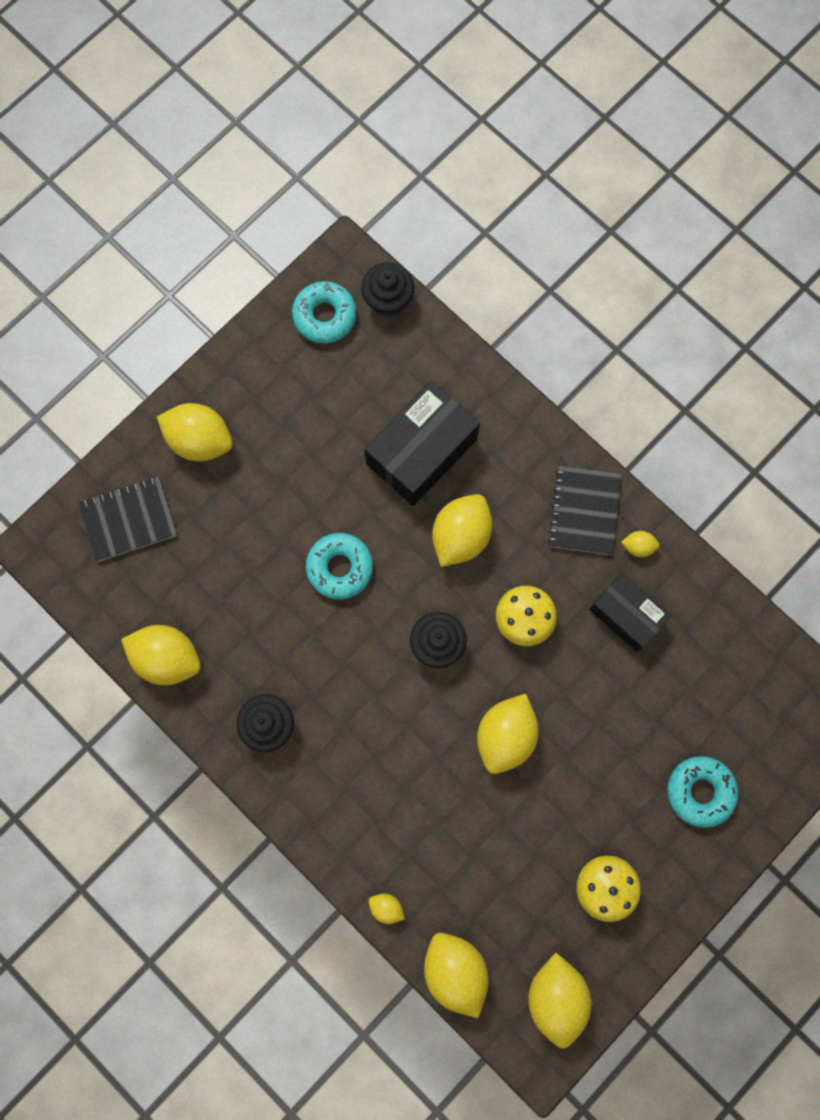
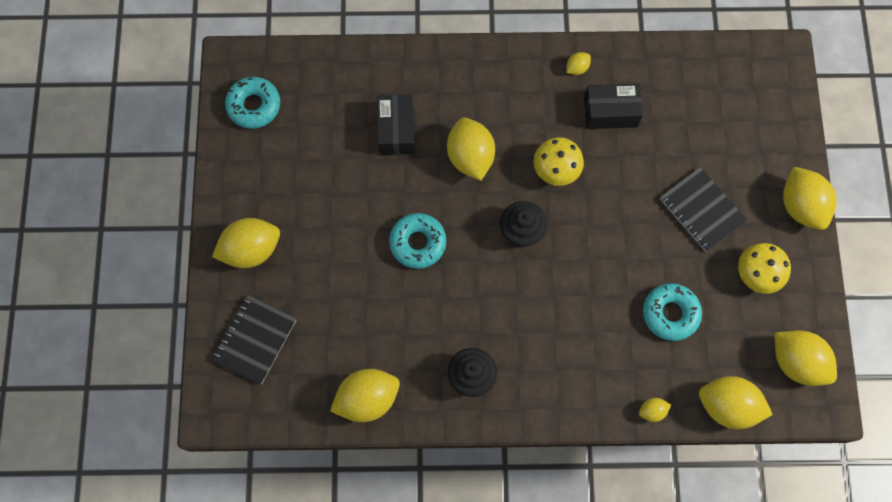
camera: 45 degrees left, 5 degrees down
black cupcake [361,262,414,317] -> none
black box [364,380,480,506] -> black box [377,95,415,155], size x0.65
yellow lemon [477,694,539,774] -> yellow lemon moved to [783,167,837,230]
black notebook [548,466,622,555] -> black notebook moved to [660,167,747,252]
turquoise donut [667,756,738,828] -> turquoise donut moved to [643,283,702,341]

